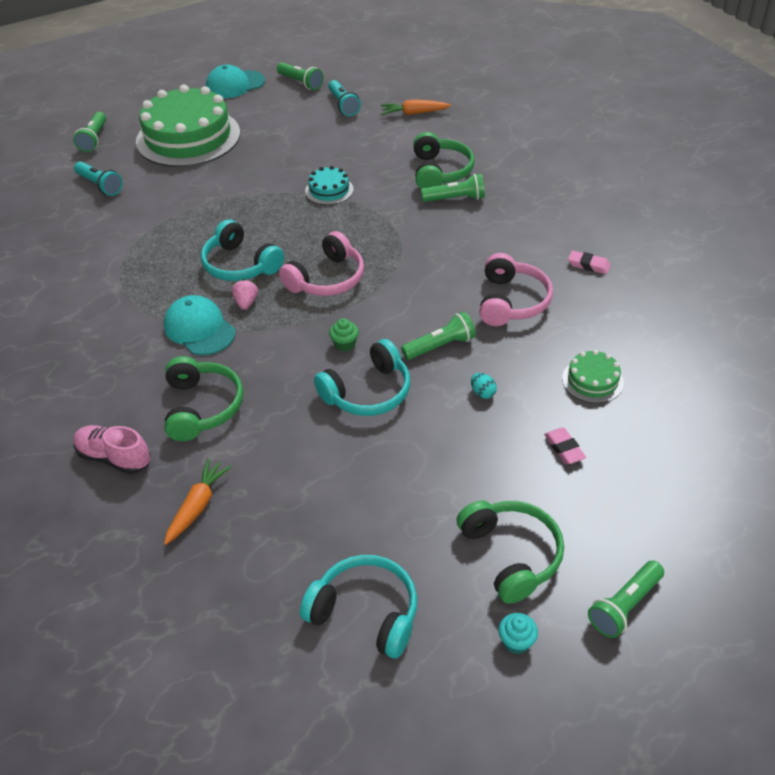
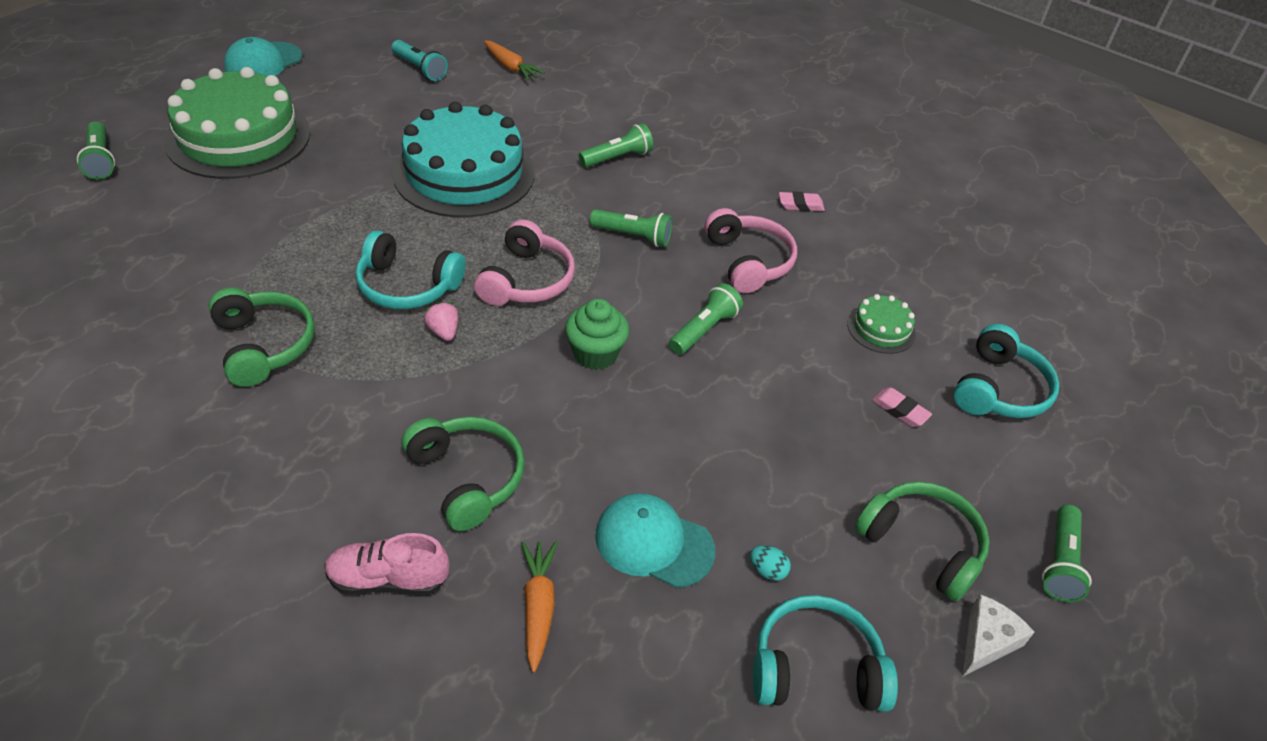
camera: 30 degrees left, 0 degrees up
turquoise flashlight [74,161,123,196] -> none
turquoise cap [164,295,236,355] -> turquoise cap moved to [595,493,715,588]
green flashlight [277,62,323,90] -> green flashlight moved to [590,209,673,247]
turquoise cake [305,166,354,205] -> turquoise cake [392,102,535,218], size x2.31
turquoise headphones [314,339,410,416] -> turquoise headphones moved to [953,324,1059,418]
green cupcake [329,318,359,351] -> green cupcake [565,299,629,370], size x1.72
orange carrot [381,100,451,115] -> orange carrot turned 105 degrees counterclockwise [484,40,545,81]
green headphones [413,132,475,189] -> green headphones moved to [208,287,315,387]
turquoise egg [471,373,497,399] -> turquoise egg moved to [750,545,791,581]
turquoise cupcake [499,613,538,654] -> white cheese [962,594,1034,677]

